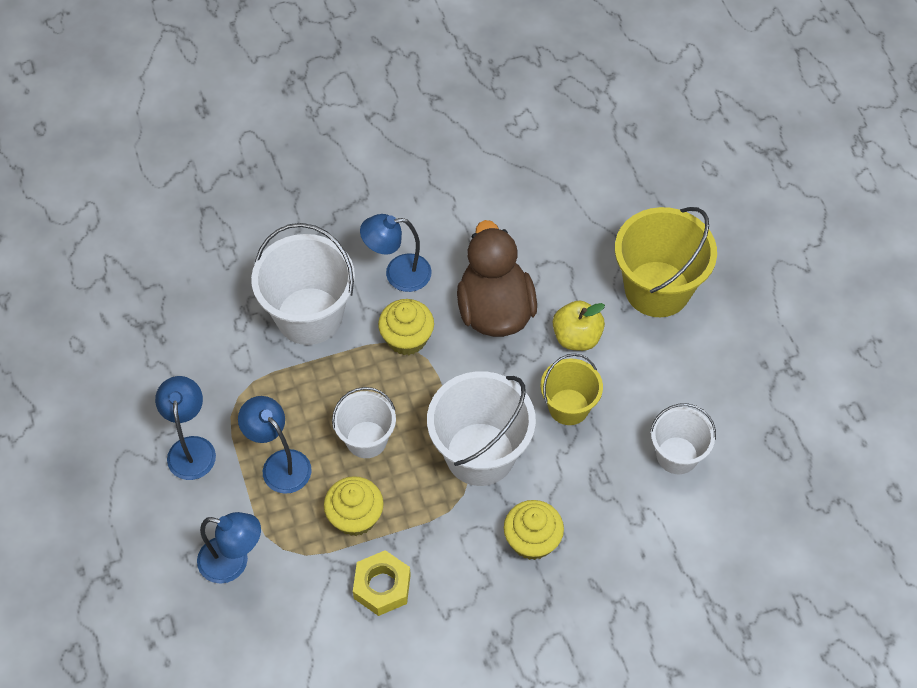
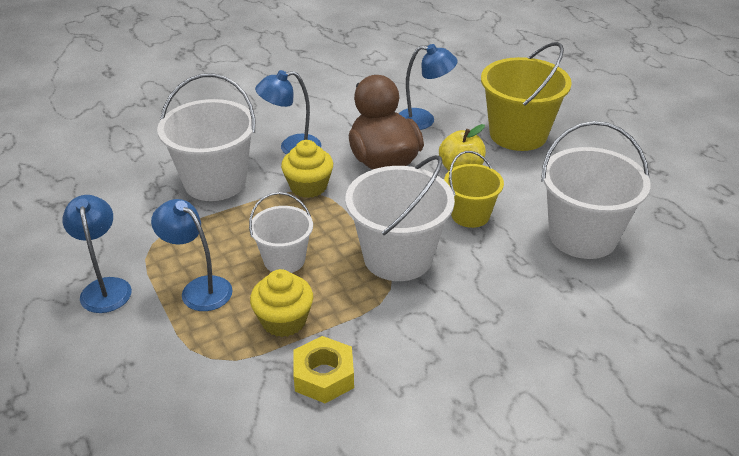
camera: 10 degrees left, 20 degrees down
blue lamp [197,512,261,584] -> blue lamp moved to [398,44,458,130]
yellow cupcake [504,500,564,560] -> none
white bucket [650,403,716,474] -> white bucket [541,121,651,259], size x1.68

